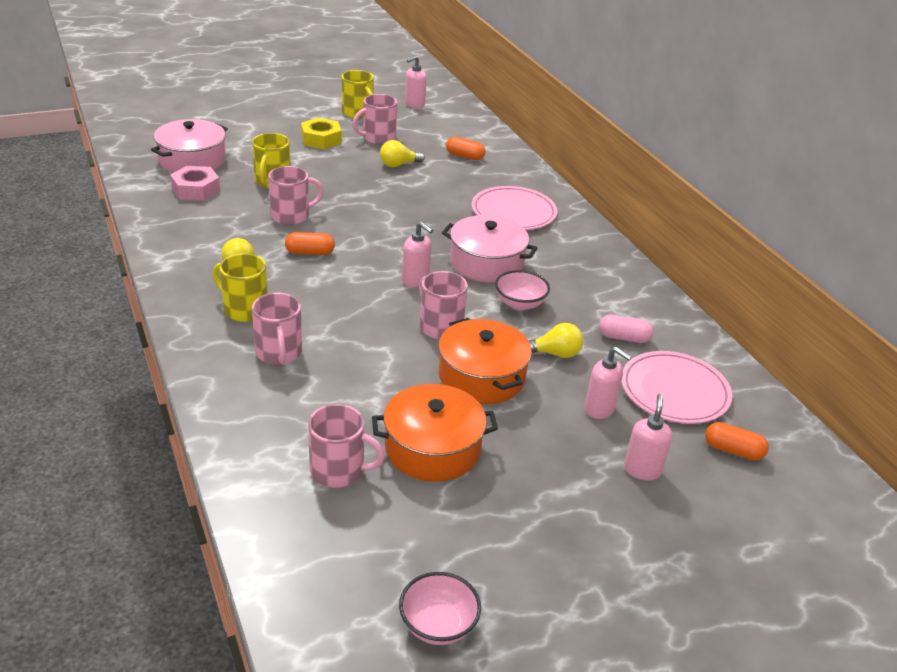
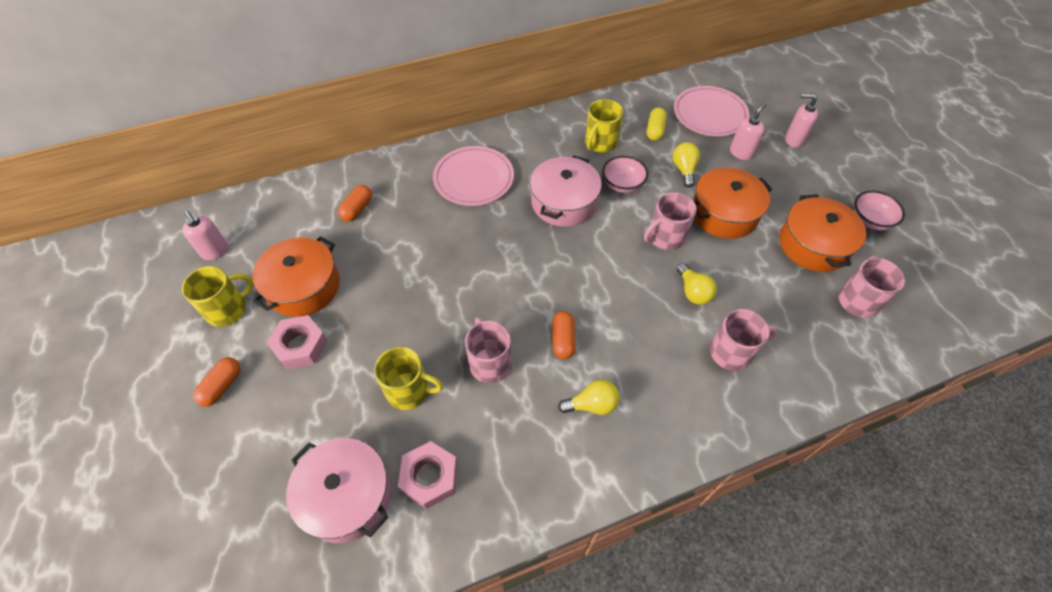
camera: 85 degrees left, 20 degrees up
yellow mug [213,253,268,322] -> yellow mug moved to [585,99,623,153]
yellow nut [301,118,342,149] -> pink nut [266,315,328,369]
pink mug [352,94,397,145] -> orange pot [252,236,340,317]
yellow light bulb [380,140,425,167] -> yellow light bulb moved to [677,263,717,305]
pink bowl [399,572,481,645] -> pink bowl moved to [854,191,905,230]
pink soap dispenser [402,221,433,287] -> none
pink capsule [599,314,654,343] -> yellow capsule [647,108,667,141]
orange capsule [705,422,769,460] -> orange capsule moved to [193,357,241,407]

